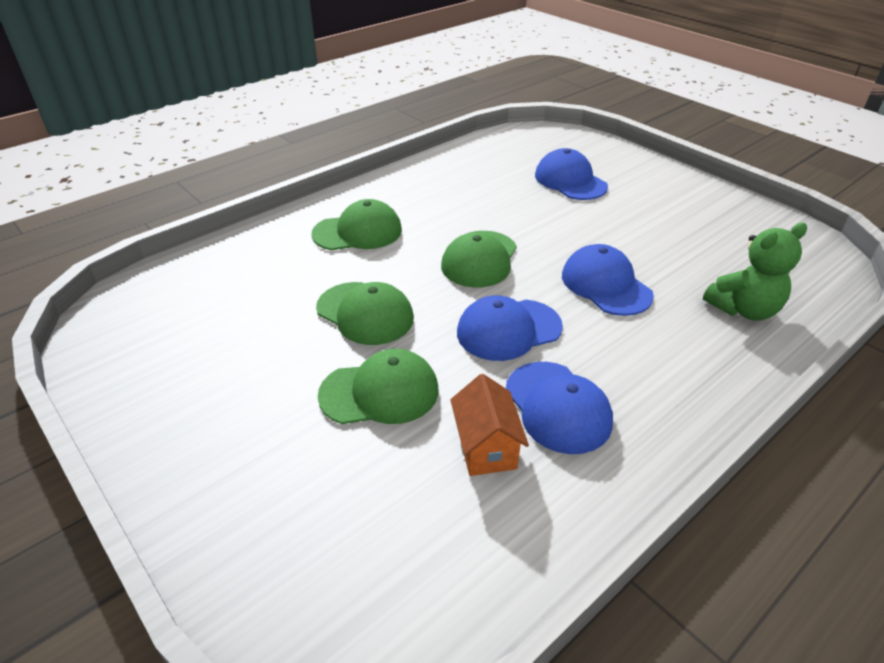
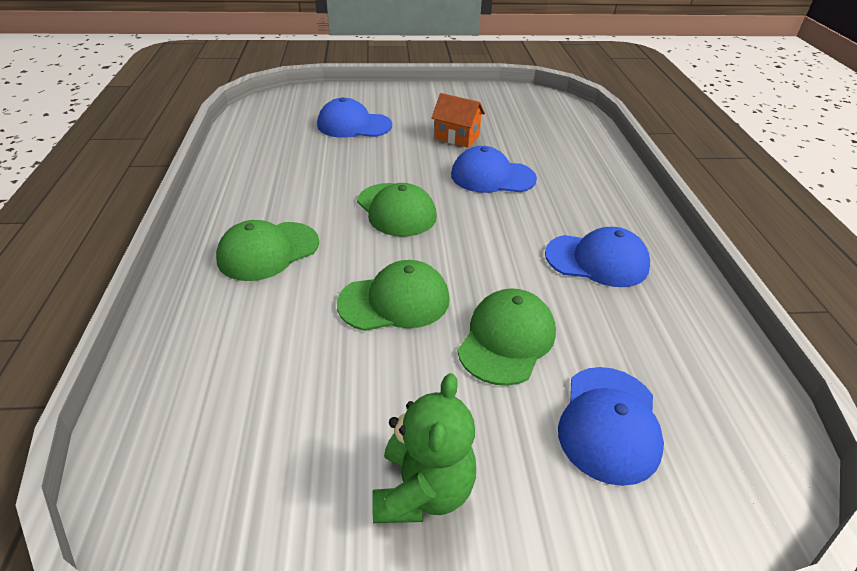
camera: 55 degrees left, 0 degrees up
green cap [311,199,402,250] -> green cap turned 150 degrees counterclockwise [216,220,319,281]
orange house [450,374,529,476] -> orange house moved to [432,93,485,148]
blue cap [457,296,563,361] -> blue cap moved to [558,367,664,486]
green teddy bear [703,223,807,321] -> green teddy bear moved to [372,373,476,523]

